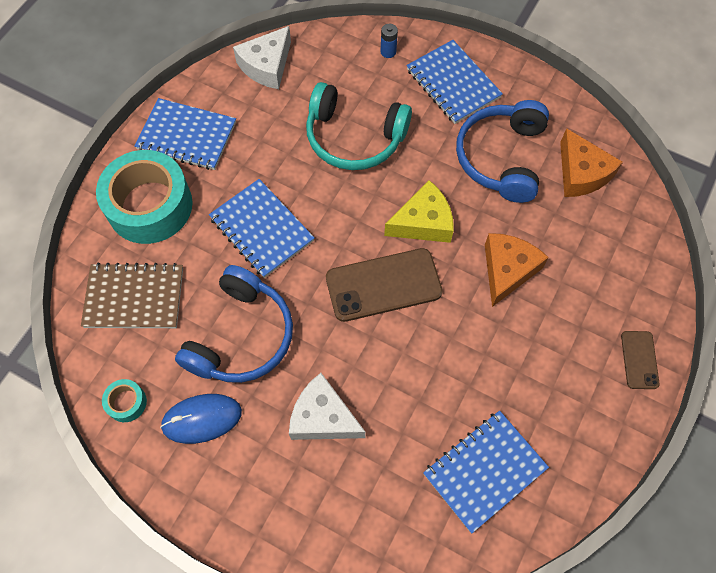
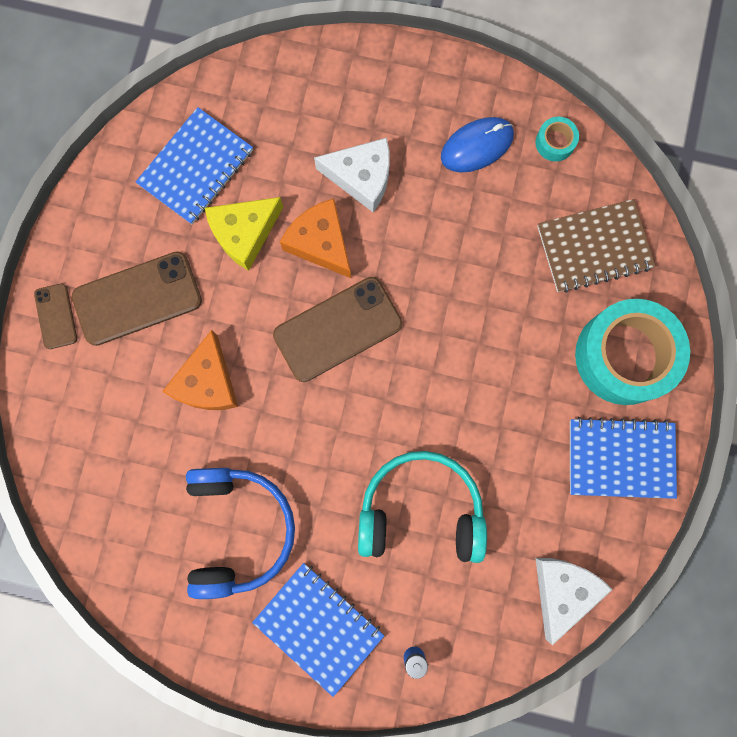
camera: 165 degrees right, 15 degrees up
blue headphones [175,265,293,383] -> none
blue notebook [209,179,314,278] -> none
yellow cheese [384,180,454,243] -> yellow cheese moved to [205,197,283,271]
orange cheese [560,128,623,197] -> orange cheese moved to [280,199,351,278]
none -> brown phone [72,251,202,346]

